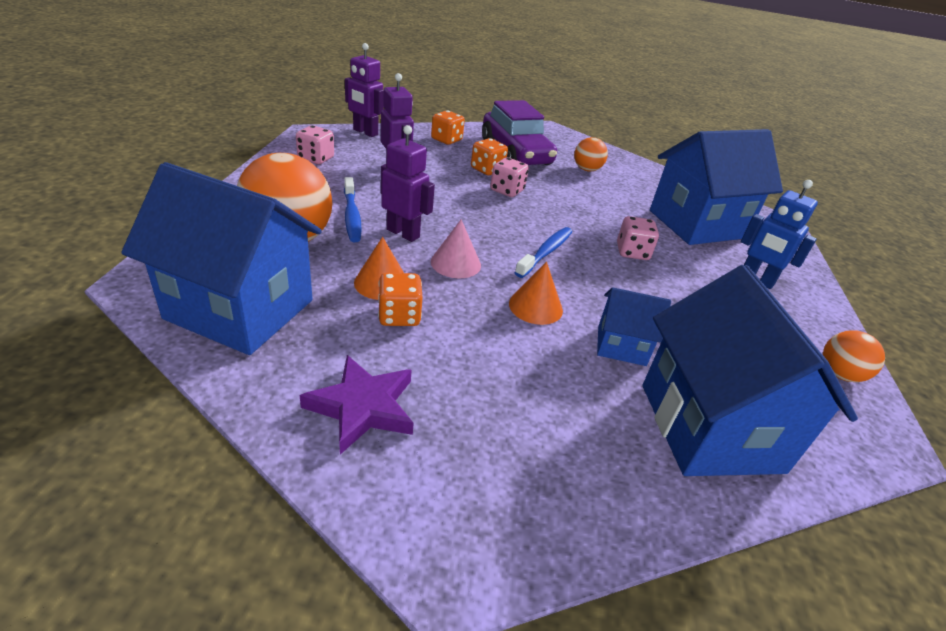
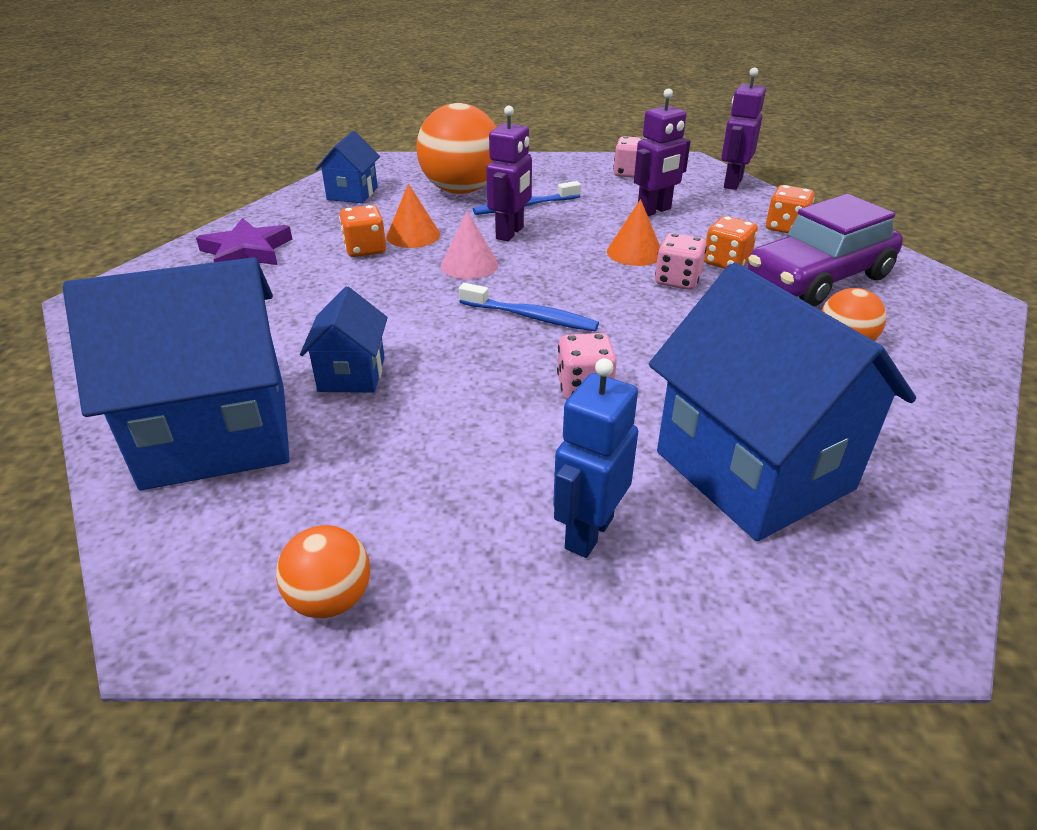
camera: 85 degrees right, 0 degrees up
blue house [121,162,322,355] -> blue house [315,131,380,203], size x0.49
orange cone [509,262,563,325] -> orange cone moved to [607,199,660,266]

